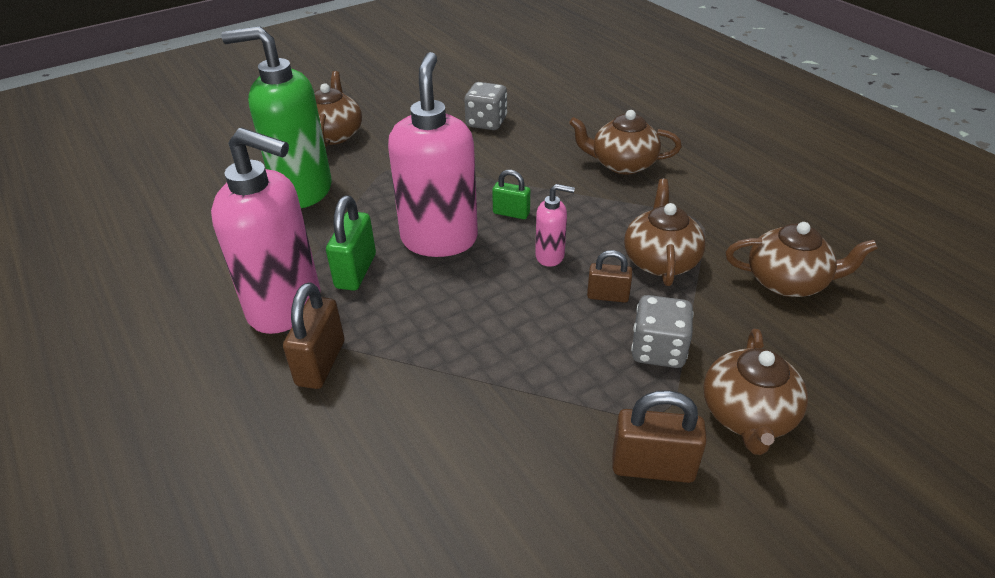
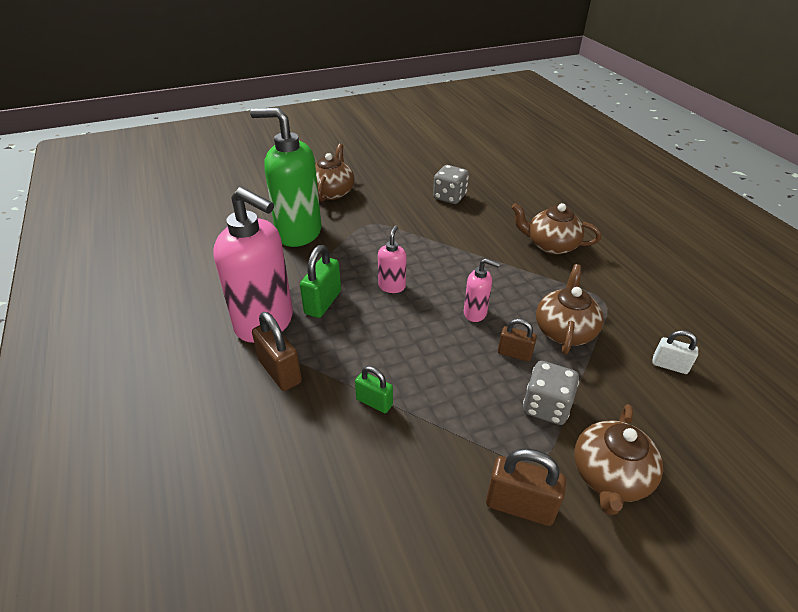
camera: 10 degrees right, 0 degrees up
brown padlock [283,282,345,389] -> brown padlock turned 60 degrees counterclockwise [252,312,302,391]
pink soap dispenser [388,52,478,257] -> pink soap dispenser [378,225,406,293], size x0.46
green padlock [492,170,530,219] -> green padlock moved to [355,366,393,413]
brown teapot [726,222,878,297] -> white padlock [652,330,698,374]

